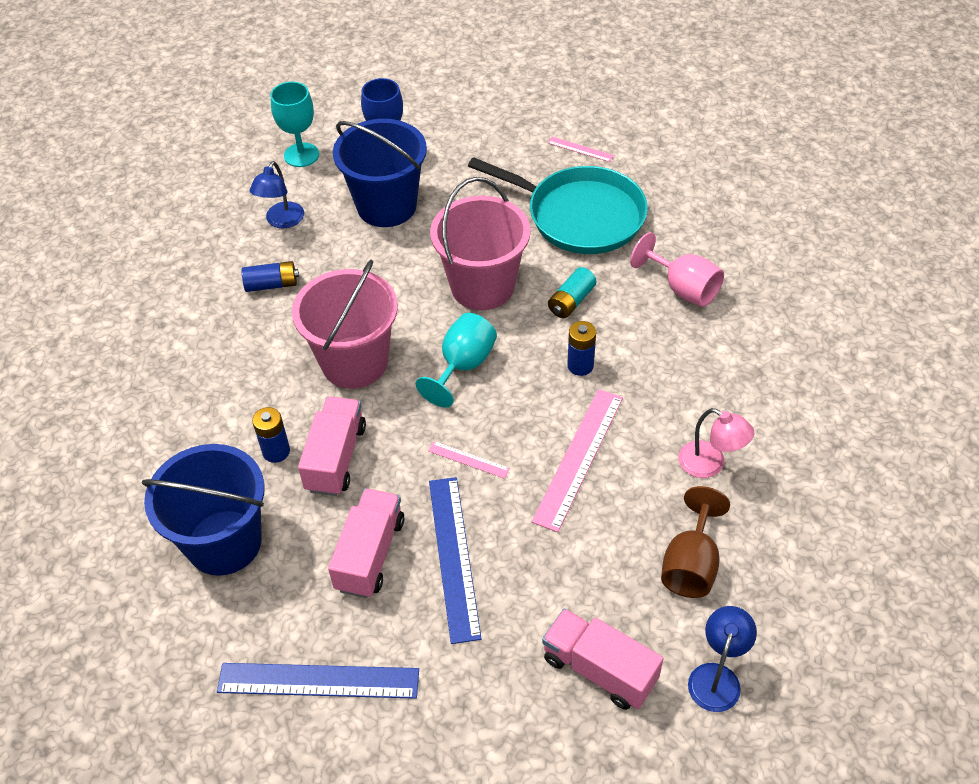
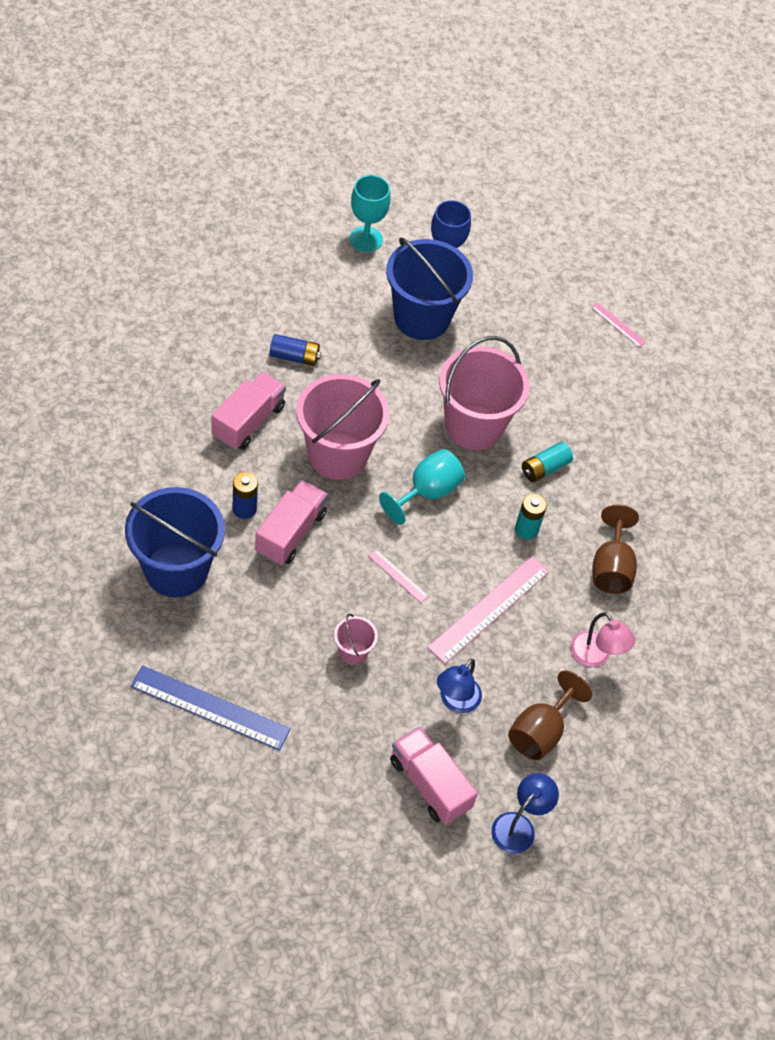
camera: 10 degrees right, 5 degrees up
blue lamp [250,161,304,229] -> blue lamp moved to [437,659,482,713]
pink truck [328,488,404,598] -> pink truck moved to [212,372,286,450]
blue ruler [429,477,482,644] -> pink bucket [334,614,378,665]
turquoise pan [468,157,648,254] -> none
blue battery [567,321,596,376] -> turquoise battery [515,494,547,540]
pink goblet [630,232,724,307] -> none
none -> brown goblet [592,505,639,594]

